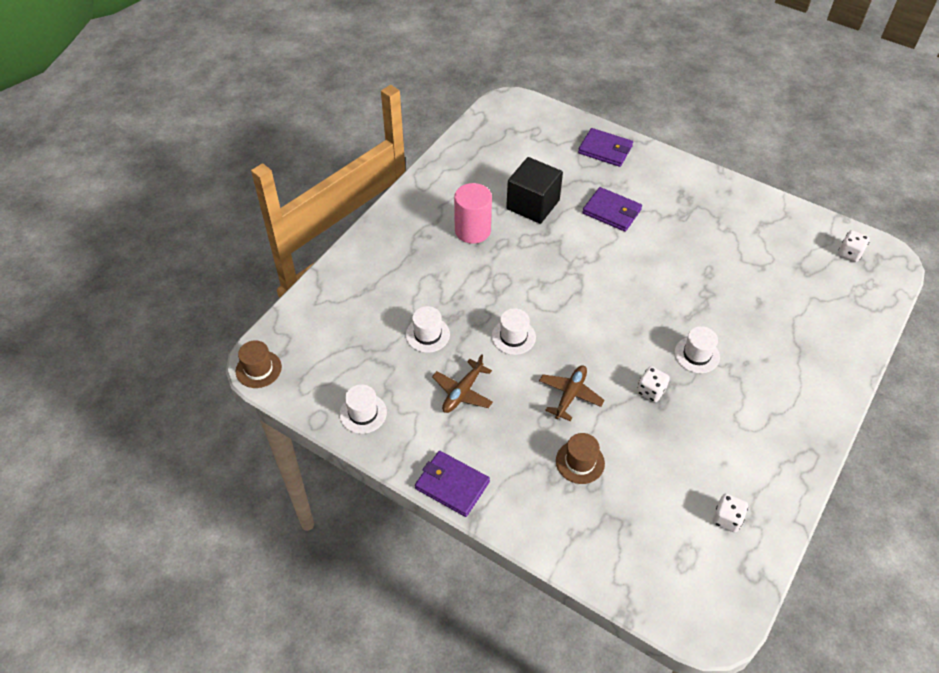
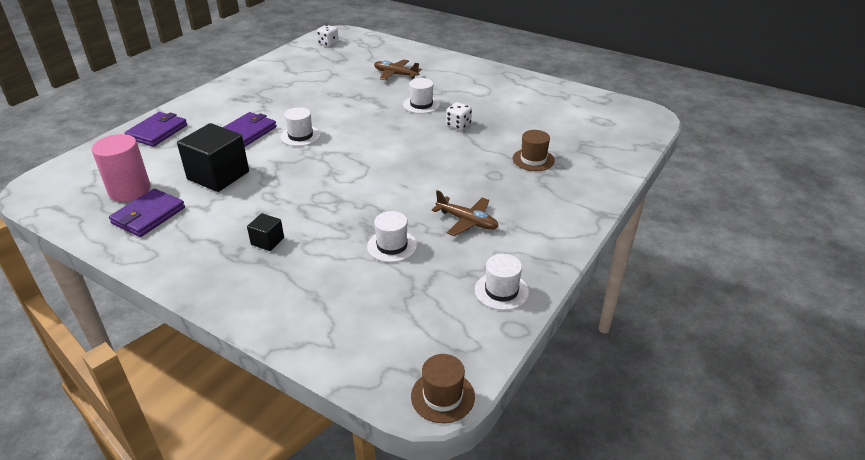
camera: 90 degrees left, 15 degrees down
purple wallet [415,451,490,517] -> purple wallet moved to [109,189,185,237]
pink cylinder [454,183,492,244] -> pink cylinder moved to [92,134,151,202]
white hat [492,308,536,355] -> white hat moved to [281,107,321,146]
brown plane [539,365,605,421] -> brown plane moved to [374,59,422,80]
white dice [713,494,748,532] -> none
none -> black cube [247,213,284,251]

